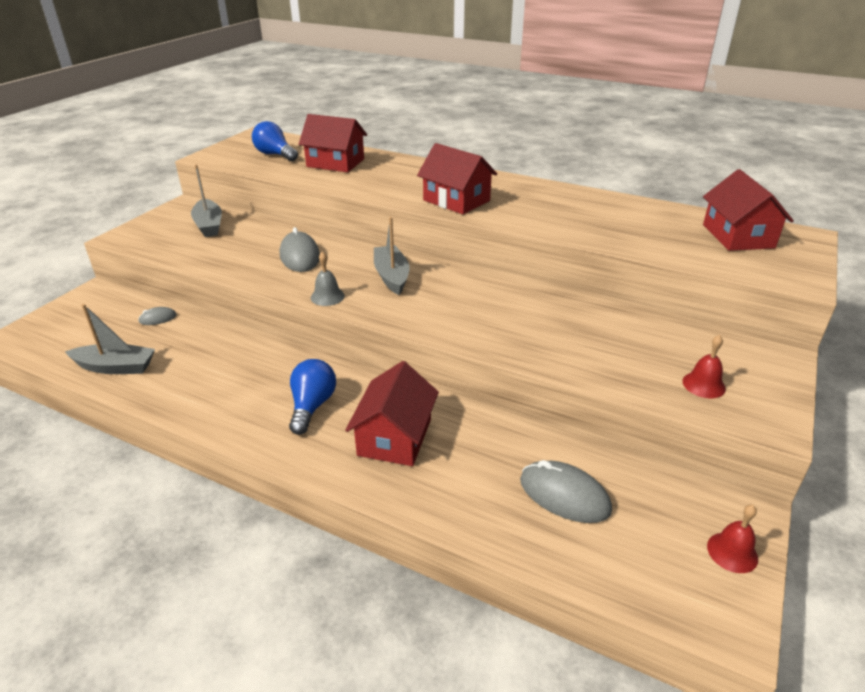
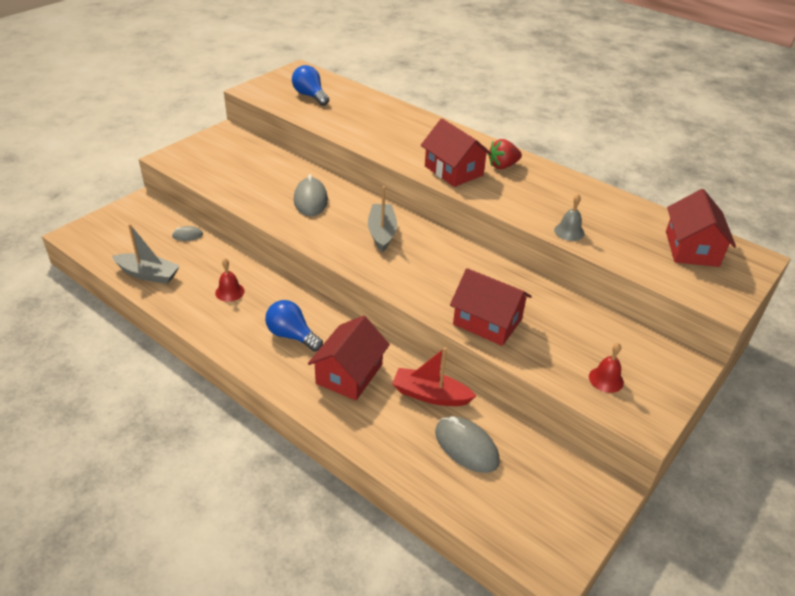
camera: 10 degrees right, 5 degrees up
grey boat [191,165,222,237] -> none
blue light bulb [289,359,336,435] -> blue light bulb turned 75 degrees counterclockwise [265,300,323,352]
red house [299,114,367,172] -> red house moved to [450,268,532,346]
grey bell [311,252,345,306] -> grey bell moved to [554,194,584,241]
red bell [707,505,758,573] -> red bell moved to [215,259,245,302]
none -> red boat [392,347,476,406]
none -> red strawberry [488,139,522,169]

